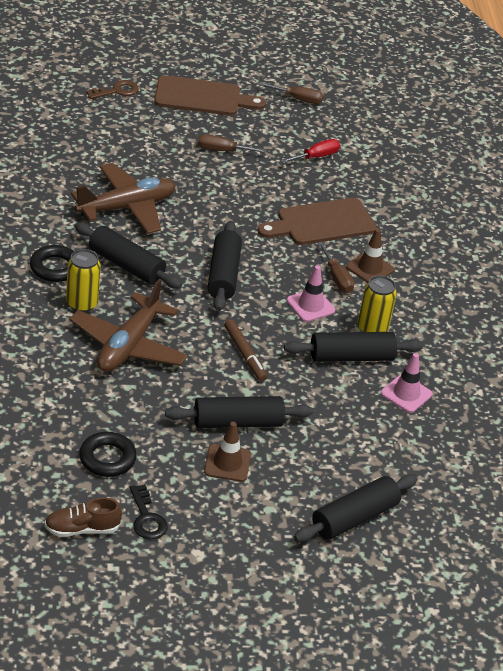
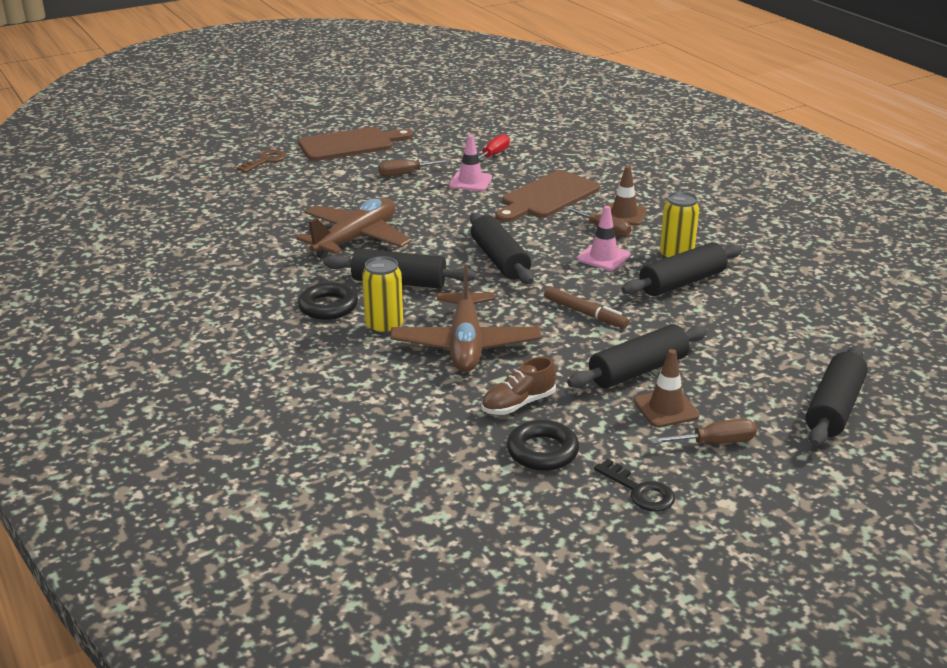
camera: 20 degrees left, 10 degrees down
brown shoe [45,498,122,537] -> brown shoe moved to [481,357,556,415]
brown screwdriver [258,82,323,104] -> brown screwdriver moved to [651,418,757,444]
pink traffic cone [381,353,432,413] -> pink traffic cone moved to [449,135,492,191]

